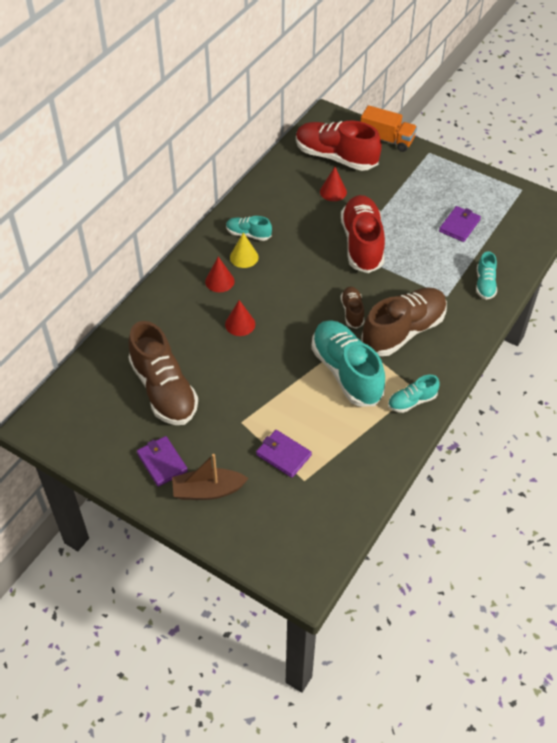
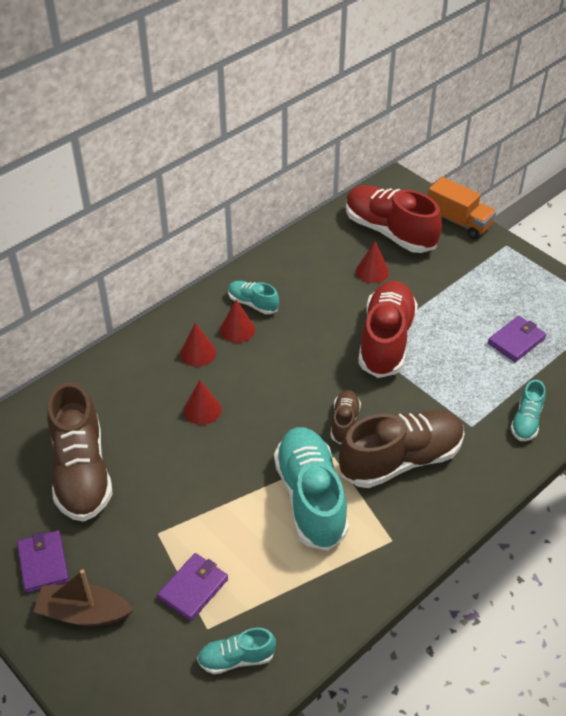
camera: 15 degrees right, 5 degrees down
yellow cone [230,232,259,268] -> red cone [220,299,255,343]
purple wallet [256,430,312,478] -> purple wallet turned 75 degrees clockwise [157,553,228,621]
turquoise shoe [388,375,440,413] -> turquoise shoe moved to [197,628,276,674]

